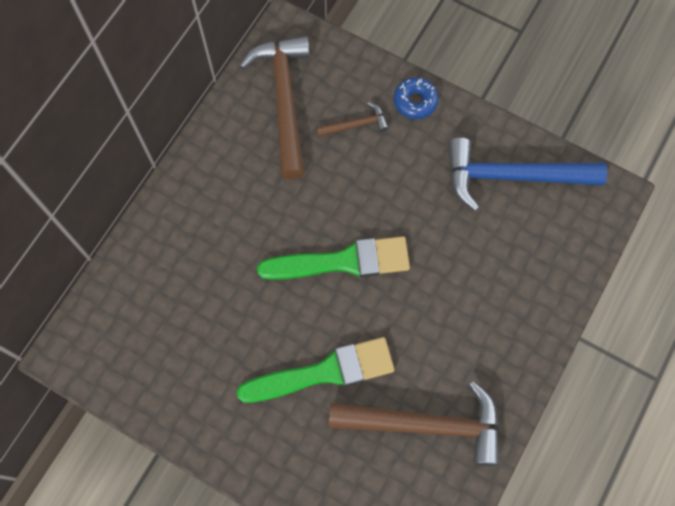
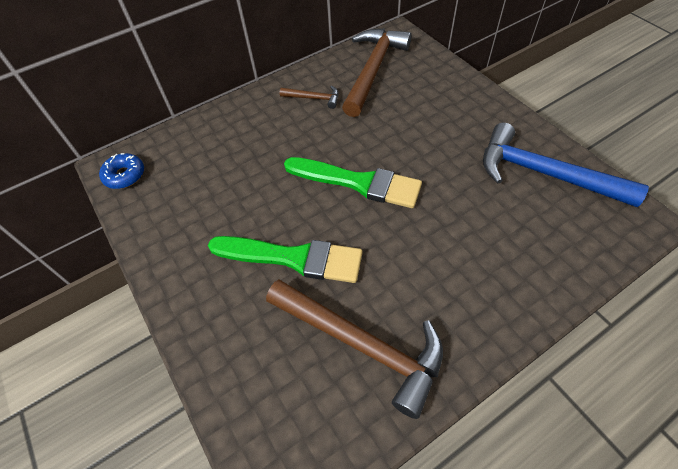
camera: 30 degrees right, 15 degrees down
brown hammer [316,102,389,137] -> brown hammer moved to [280,85,339,109]
blue donut [394,77,439,119] -> blue donut moved to [99,153,144,189]

